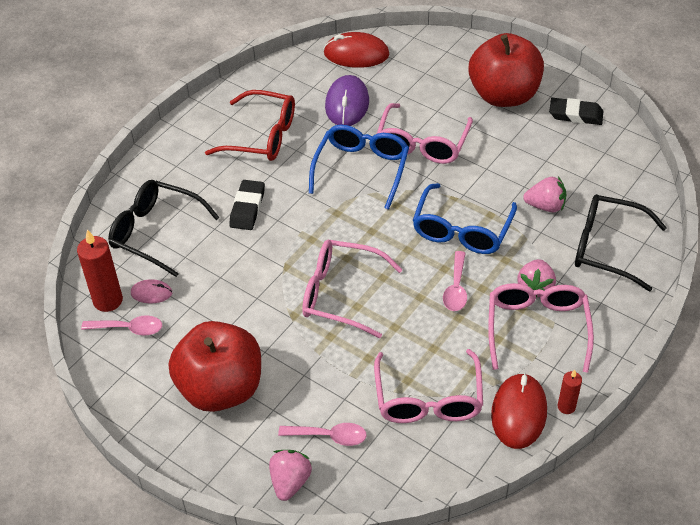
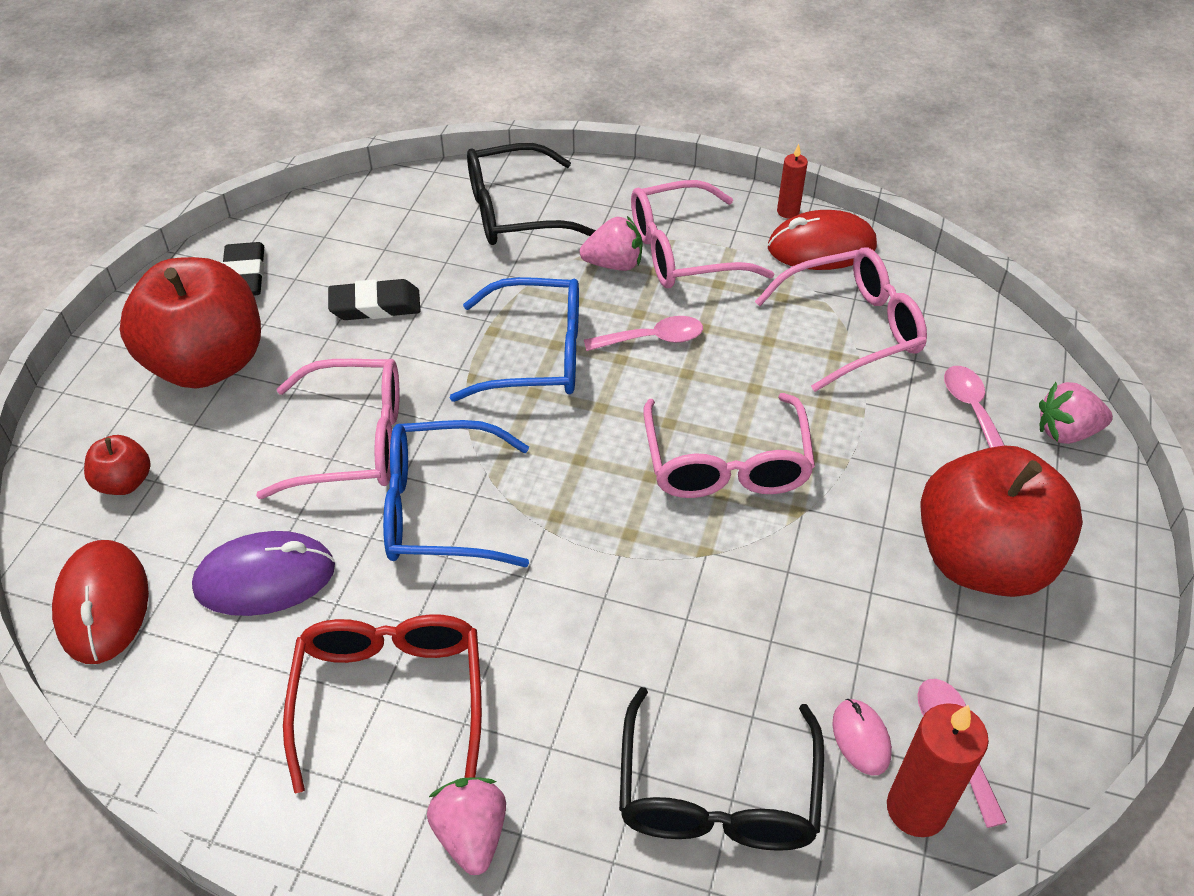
camera: 110 degrees left, 0 degrees up
black eraser [229,180,265,230] -> black eraser moved to [328,279,420,320]
pink strawberry [523,177,566,212] -> pink strawberry moved to [427,777,506,875]
black glasses [575,194,667,291] -> black glasses turned 75 degrees clockwise [467,143,596,245]
none -> red apple [84,435,151,495]

